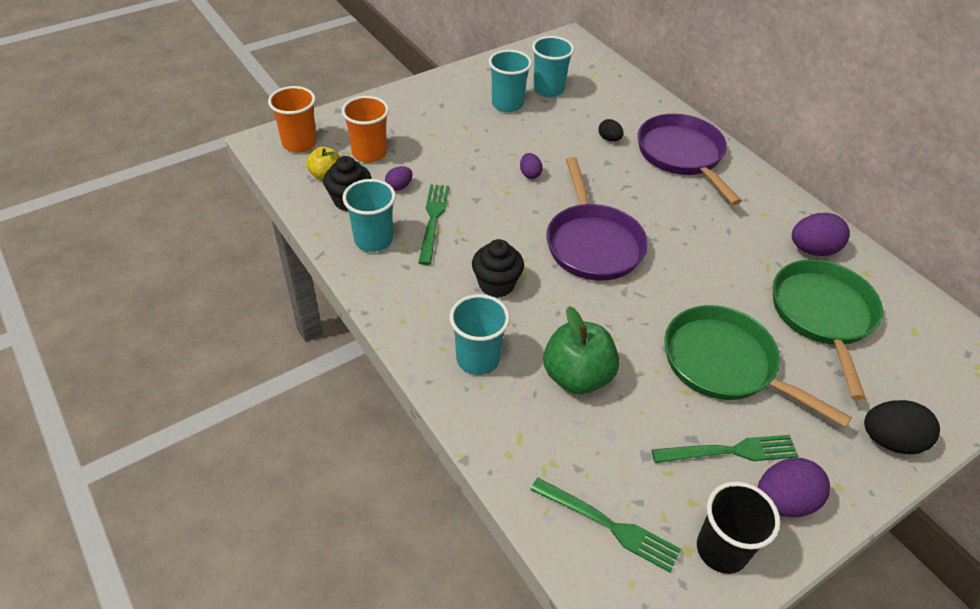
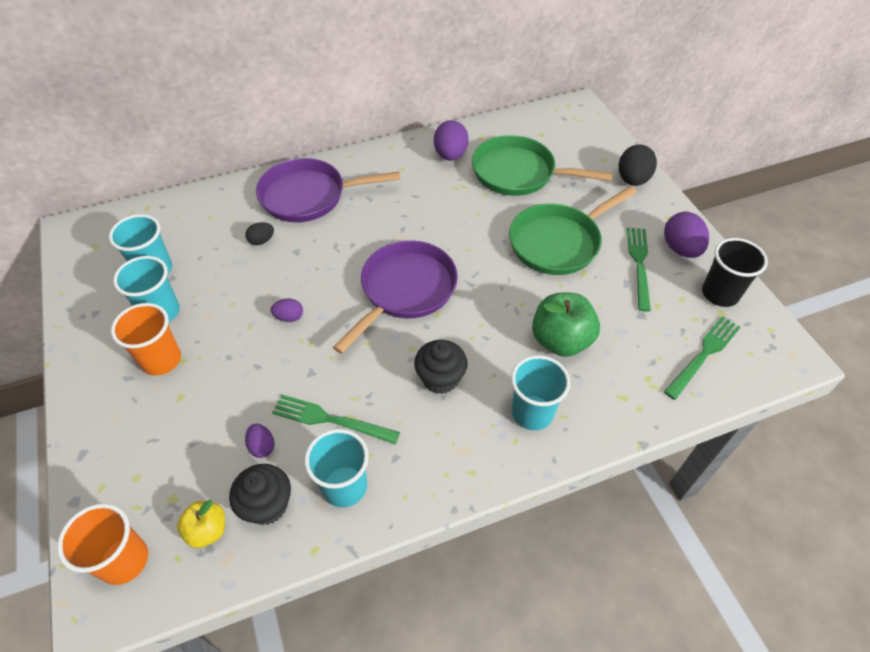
camera: 75 degrees left, 5 degrees up
orange cup [342,96,389,163] -> orange cup moved to [111,303,181,376]
purple pan [546,157,648,281] -> purple pan turned 60 degrees counterclockwise [333,240,458,354]

